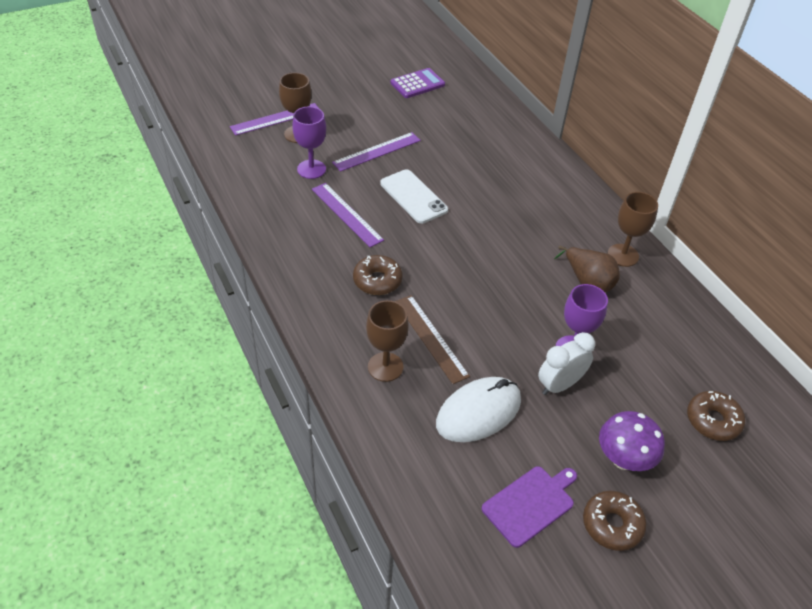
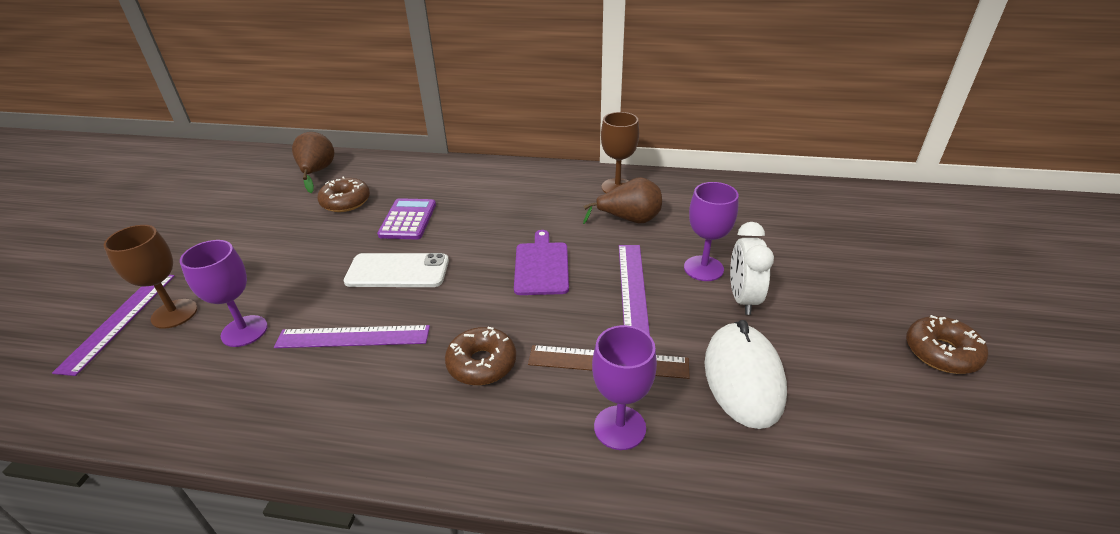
camera: 50 degrees left, 10 degrees down
purple ruler [332,132,421,172] -> purple ruler moved to [619,245,650,335]
brown goblet [366,300,409,382] -> purple goblet [592,325,657,450]
purple calculator [390,68,445,98] -> purple calculator moved to [377,198,436,239]
purple cutting board [482,466,577,548] -> purple cutting board moved to [514,230,569,295]
purple mushroom [599,411,665,471] -> none
brown donut [687,391,745,441] -> brown donut moved to [317,176,370,212]
none -> brown pear [292,132,334,193]

